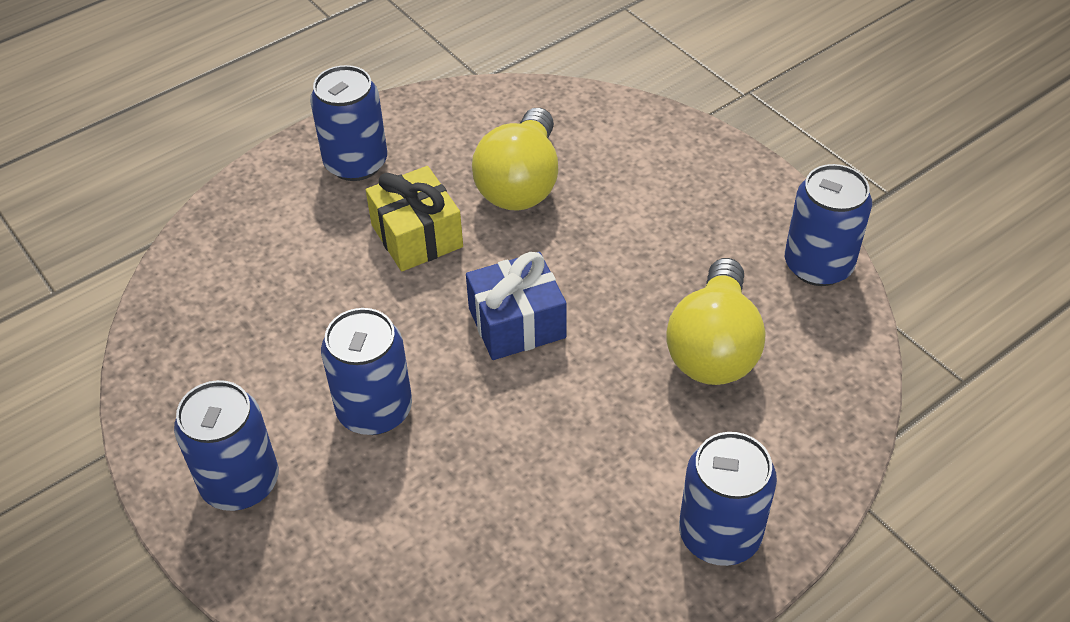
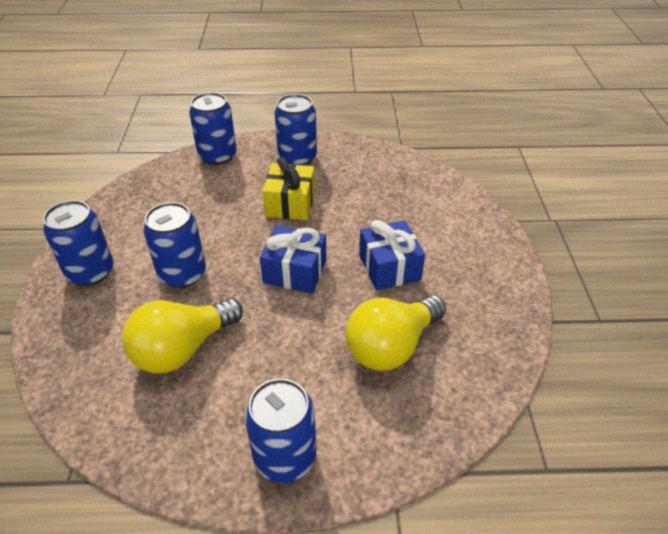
camera: 35 degrees right, 5 degrees down
yellow light bulb [472,108,558,211] -> yellow light bulb moved to [122,298,243,374]
blue can [785,164,872,286] -> blue can moved to [189,92,236,165]
none -> blue gift [359,220,425,290]

